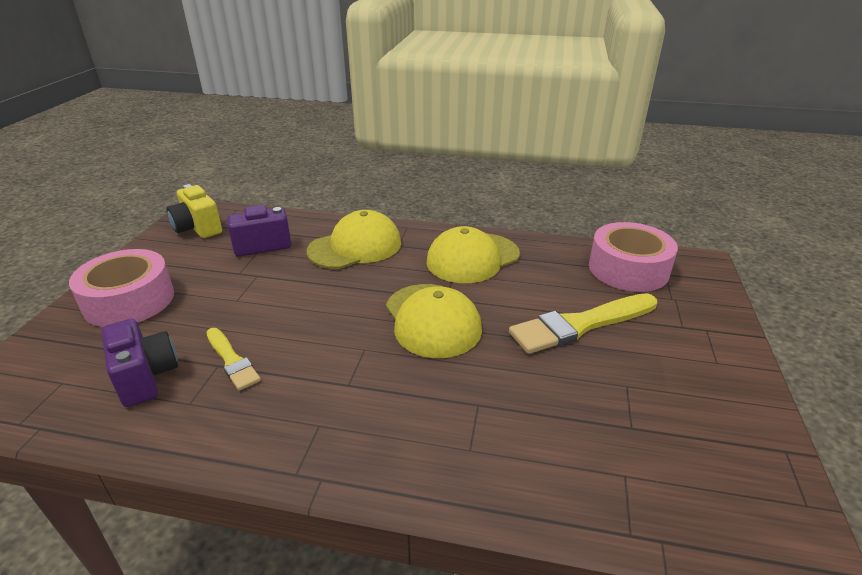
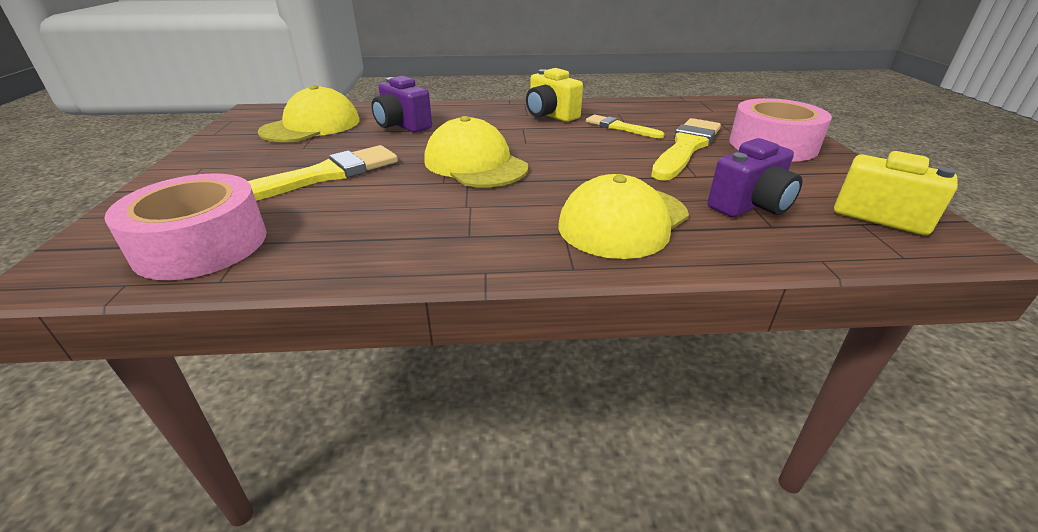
camera: 165 degrees right, 0 degrees up
purple camera [102,319,178,407] -> purple camera moved to [371,76,432,133]
yellow cap [427,226,520,283] -> yellow cap moved to [258,85,360,142]
none -> yellow camera [526,68,583,122]
none -> yellow brush [651,118,721,181]

